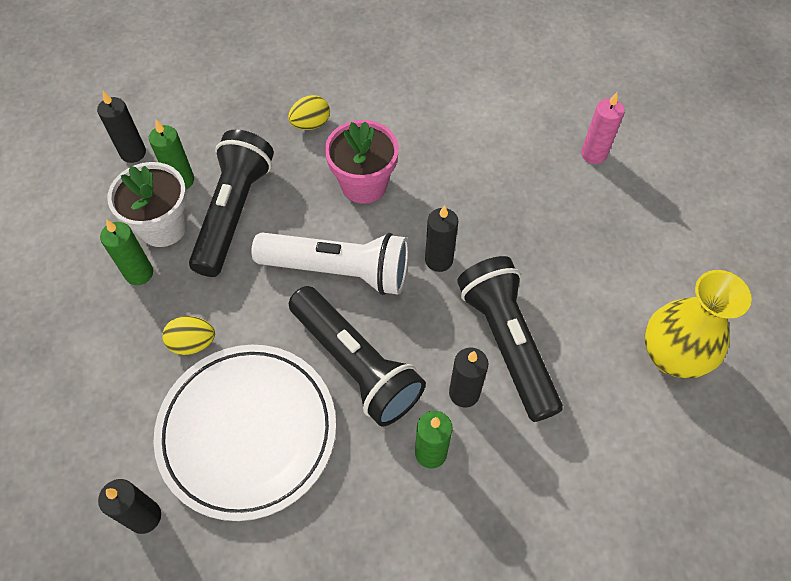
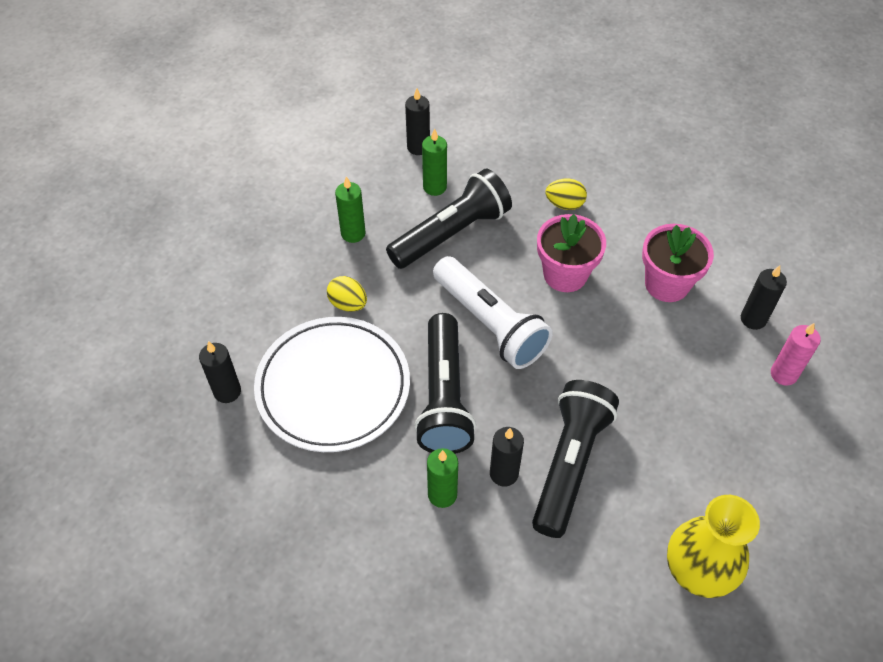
camera: 40 degrees right, 5 degrees down
white flower pot [107,162,187,247] -> none
black candle [425,205,458,272] -> black candle moved to [741,265,787,330]
none -> pink flower pot [642,224,714,302]

